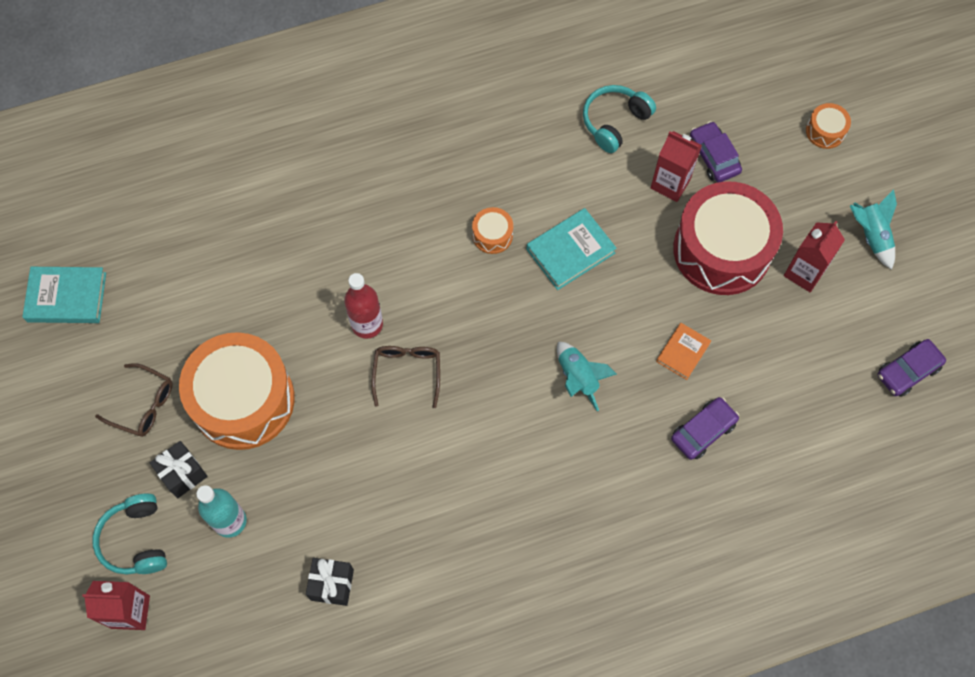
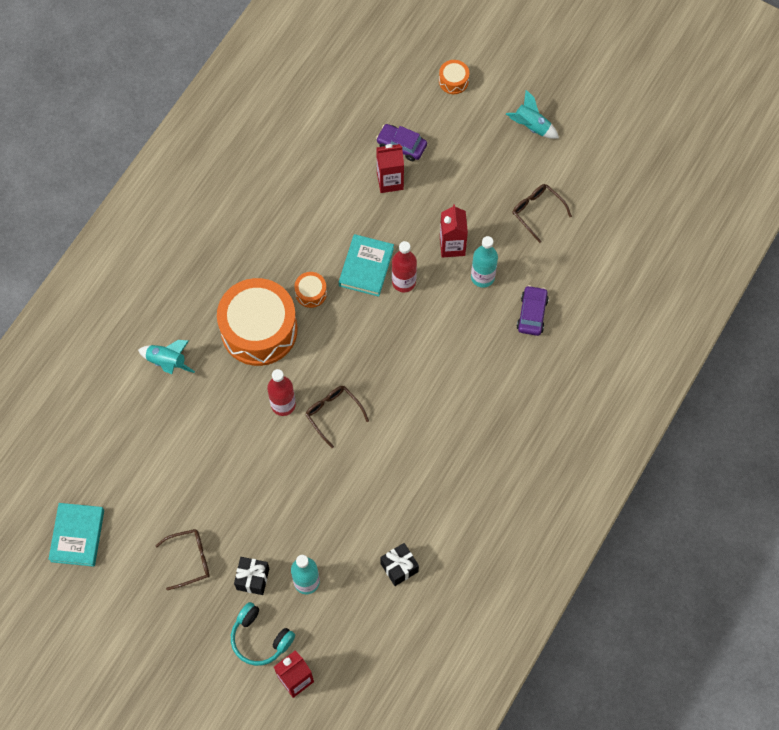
camera: 40 degrees left, 0 degrees up
turquoise book [22,267,106,323] -> turquoise book turned 45 degrees counterclockwise [48,503,104,567]
orange drum [179,332,295,450] -> orange drum moved to [217,278,298,366]
turquoise rocket [557,342,617,411] -> turquoise rocket moved to [138,340,195,374]
turquoise headphones [583,85,656,153] -> none
orange book [656,323,711,380] -> turquoise bottle [471,236,498,288]
red drum [673,181,783,295] -> none
red carton [784,221,845,292] -> red carton moved to [440,204,468,257]
purple car [877,339,946,397] -> none
none -> red bottle [392,241,417,292]
none -> brown glasses [512,184,572,243]

